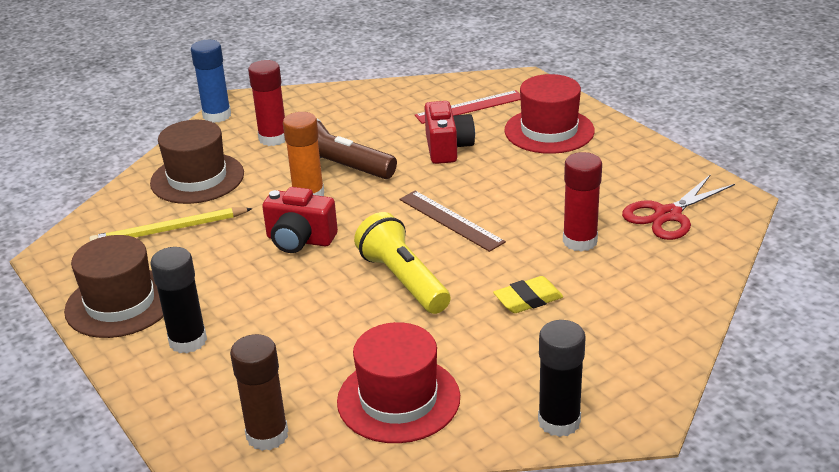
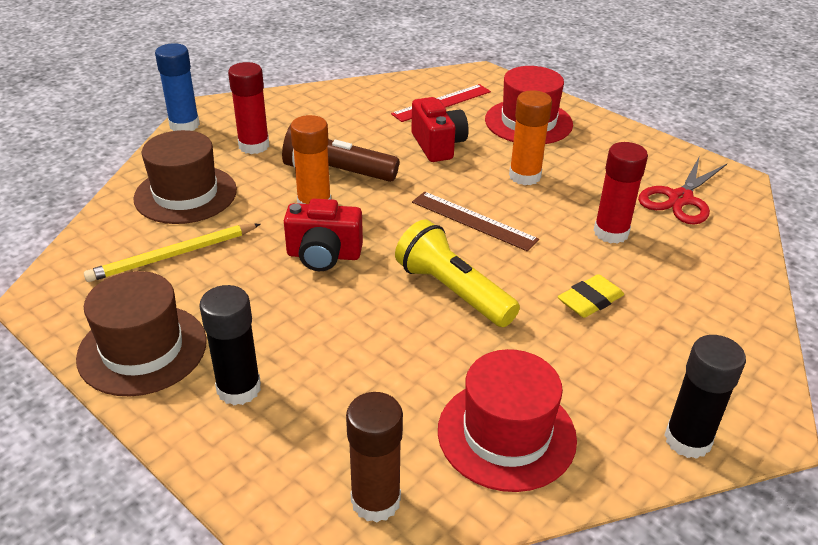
camera: 15 degrees left, 5 degrees up
none -> orange glue stick [509,90,552,185]

